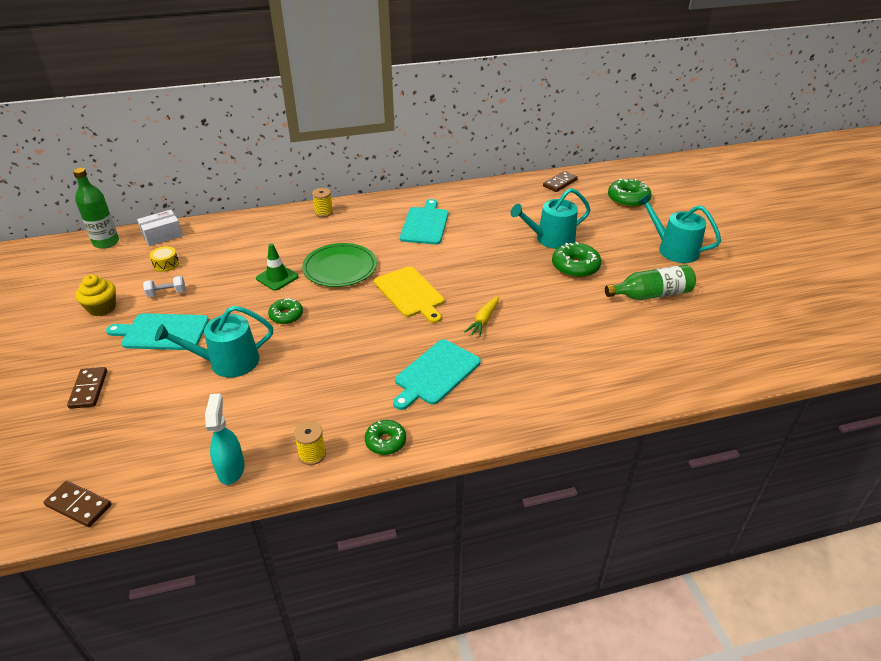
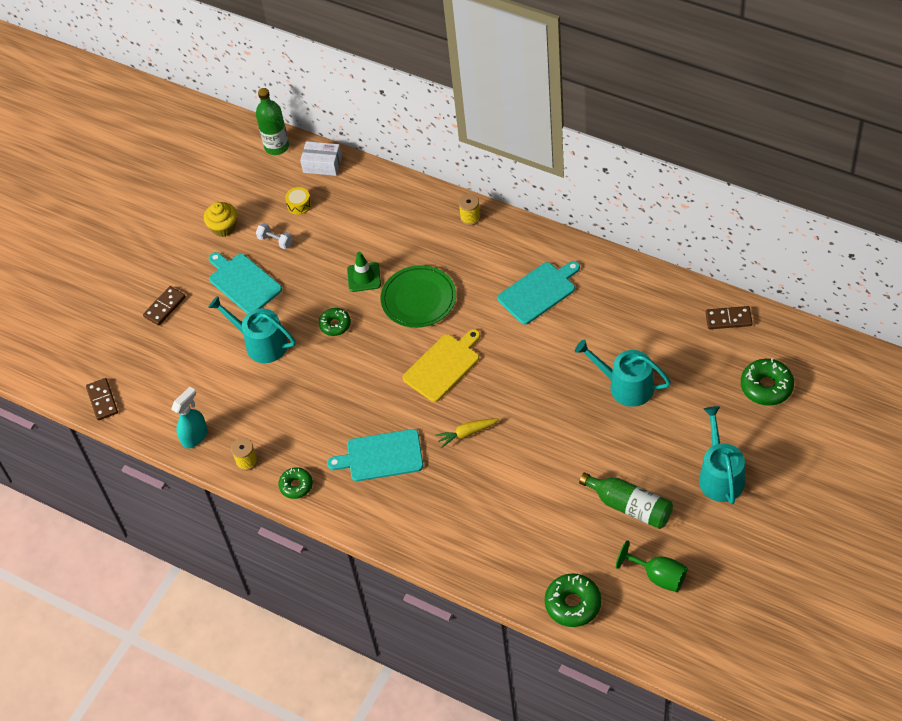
camera: 50 degrees right, 15 degrees up
yellow cutting board [374,266,444,323] -> yellow cutting board turned 150 degrees counterclockwise [403,329,481,402]
green donut [552,242,601,278] -> green donut moved to [545,573,601,627]
none -> green goblet [616,540,687,592]

